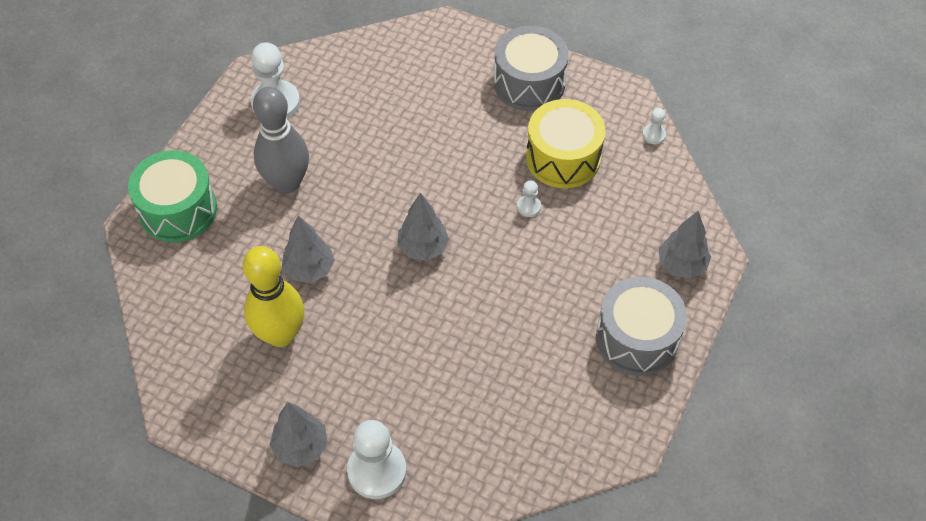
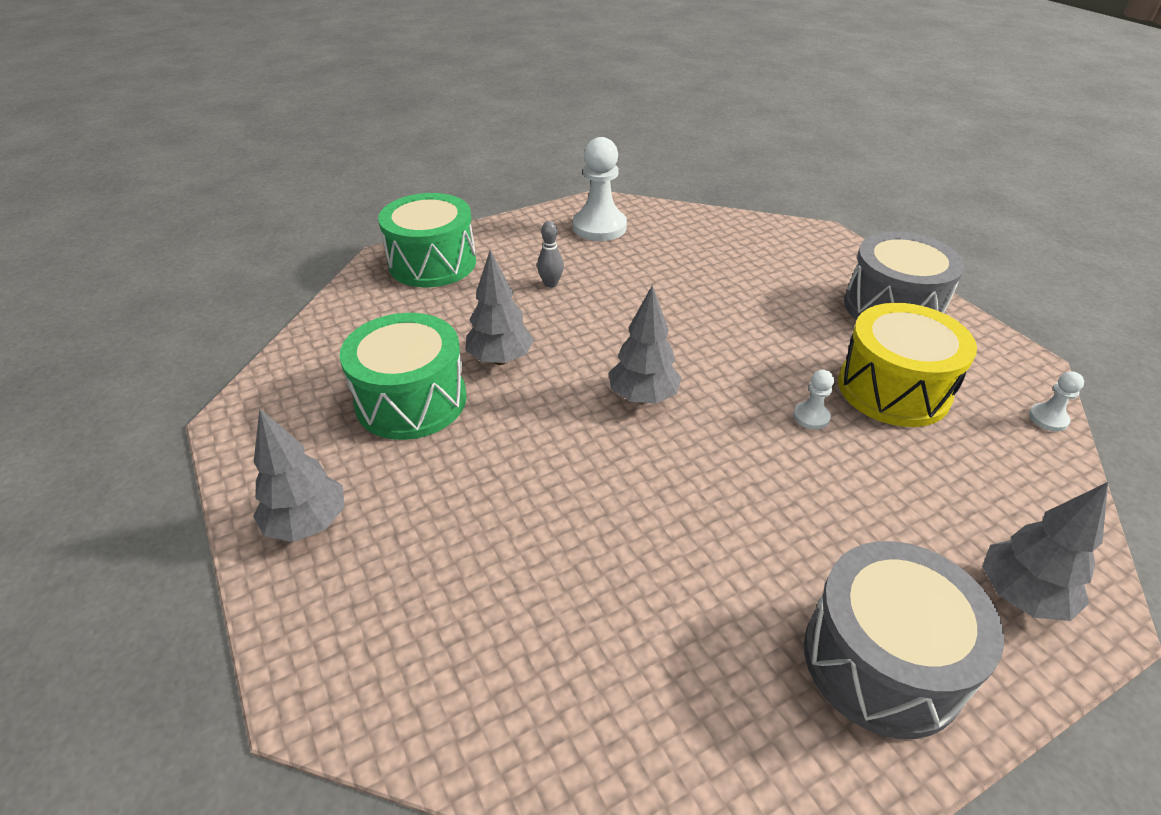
camera: 35 degrees right, 15 degrees down
yellow bowling pin [243,246,305,347] -> green drum [339,313,467,440]
grey bowling pin [253,87,309,193] -> grey bowling pin [537,221,564,288], size x0.41
white pawn [347,420,406,499] -> none

